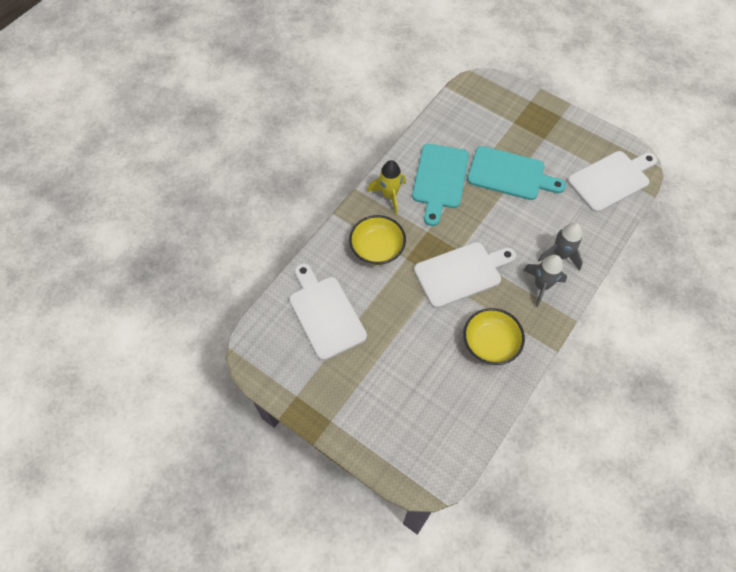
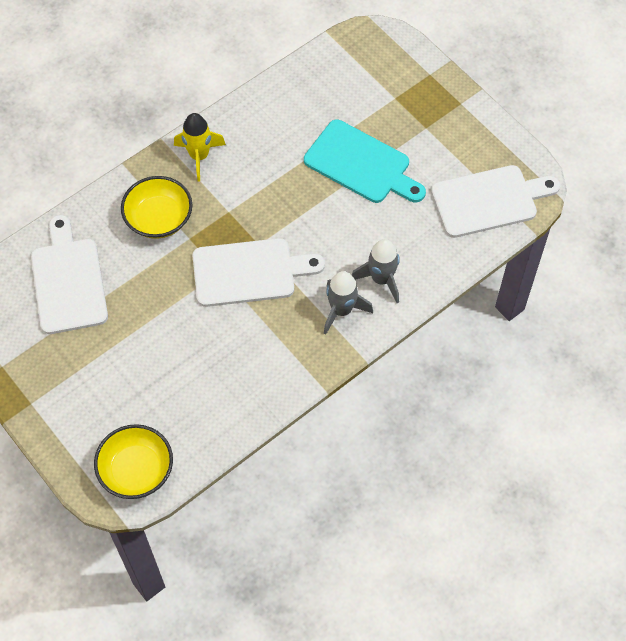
camera: 15 degrees right, 0 degrees up
turquoise cutting board [412,144,469,226] -> none
yellow bowl [463,308,525,365] -> yellow bowl moved to [94,424,173,499]

